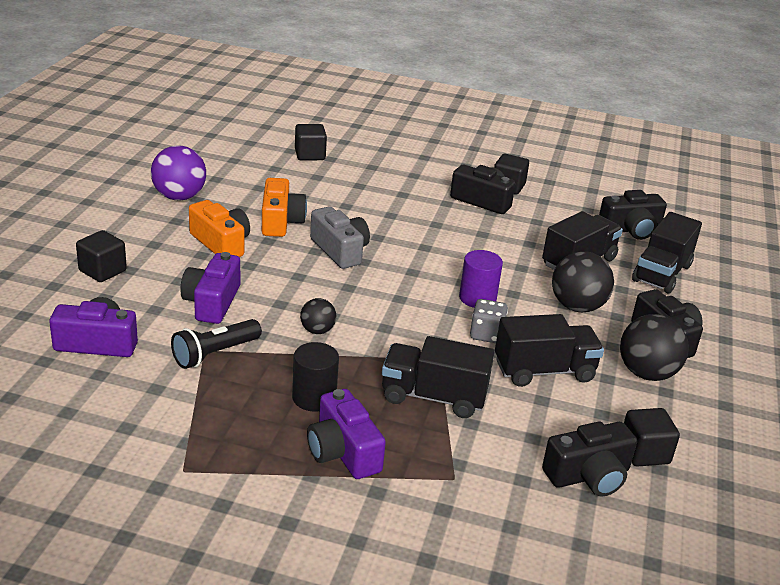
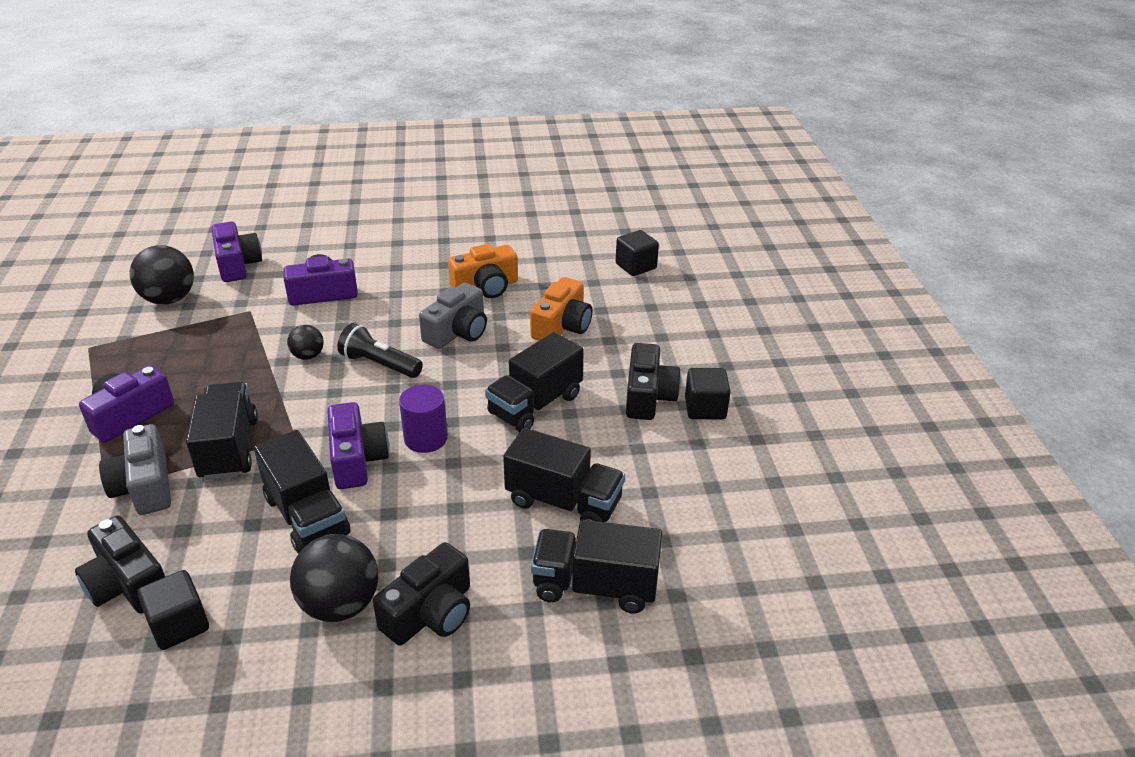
camera: 70 degrees right, 5 degrees up
black cube [76,230,127,282] -> none
purple ball [151,145,206,201] -> none
black flashlight [171,319,262,369] -> black flashlight moved to [337,323,423,378]
orange camera [189,200,250,257] -> orange camera moved to [530,277,592,341]
black cylinder [292,342,339,412] -> none
grey dice [470,299,508,343] -> purple camera [328,402,389,489]
black ball [552,251,614,312] -> black ball moved to [130,245,194,305]
black camera [599,190,667,240] -> none
none -> grey camera [99,424,171,515]
none -> black truck [485,332,584,432]

